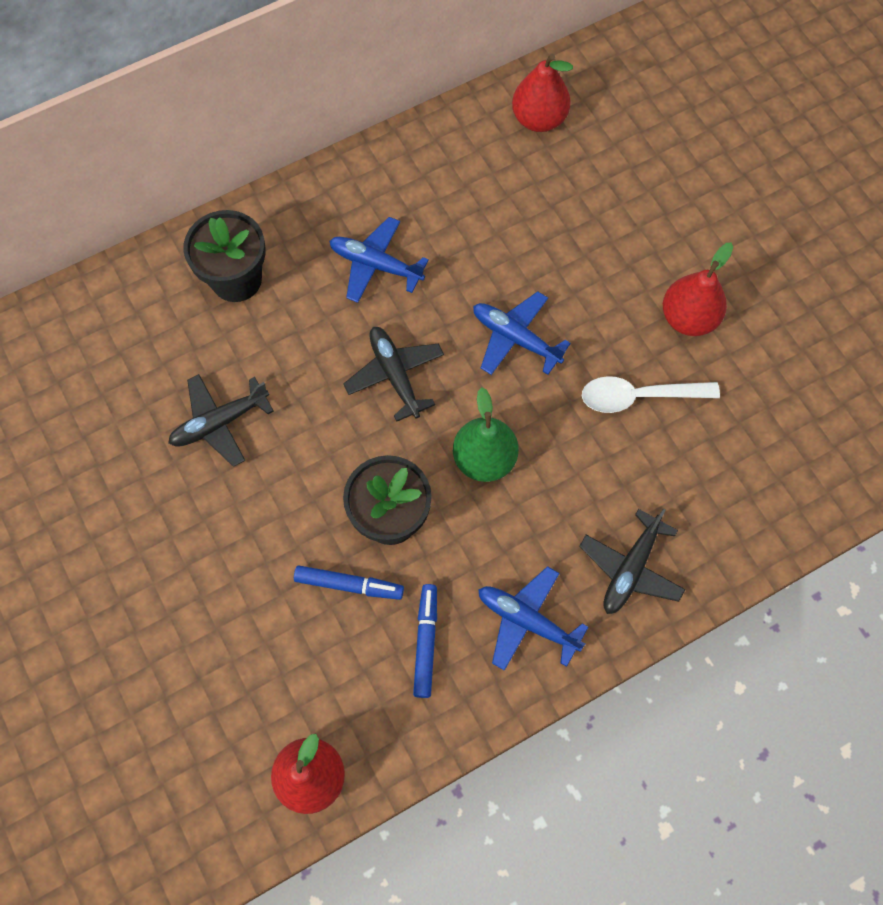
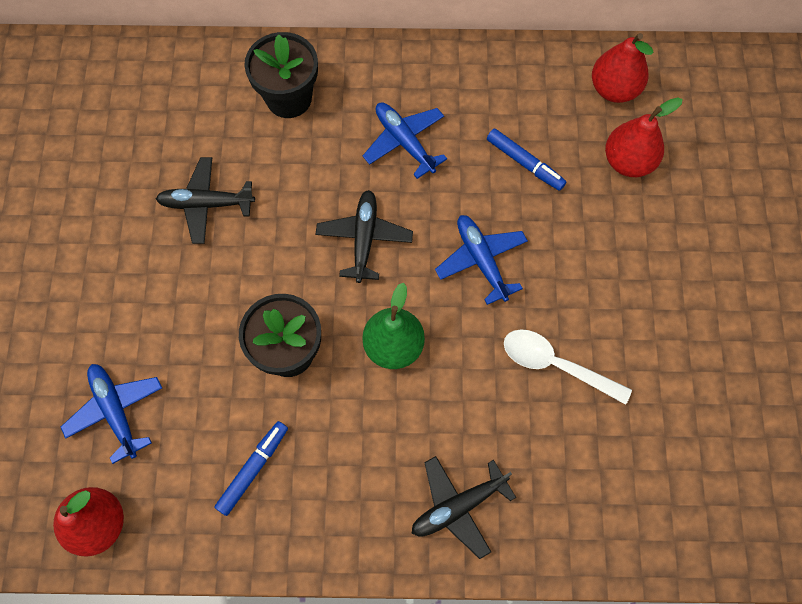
camera: 30 degrees right, 0 degrees up
blue marker [294,565,404,600] -> blue marker moved to [487,129,566,191]
blue plane [478,566,588,671] -> blue plane moved to [61,364,162,464]
red pear [663,242,733,336] -> red pear moved to [605,97,683,177]

